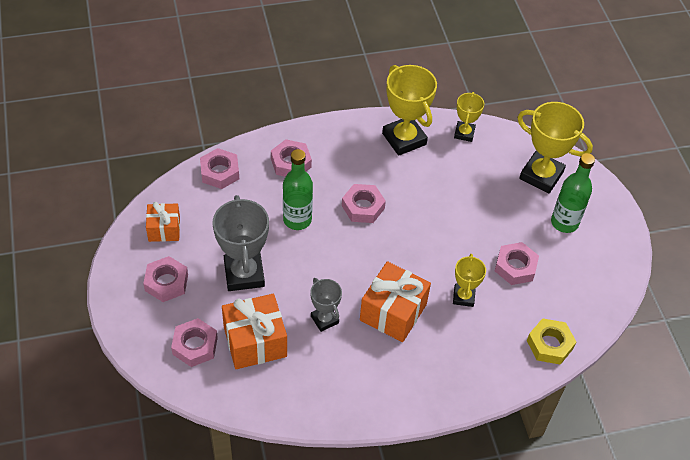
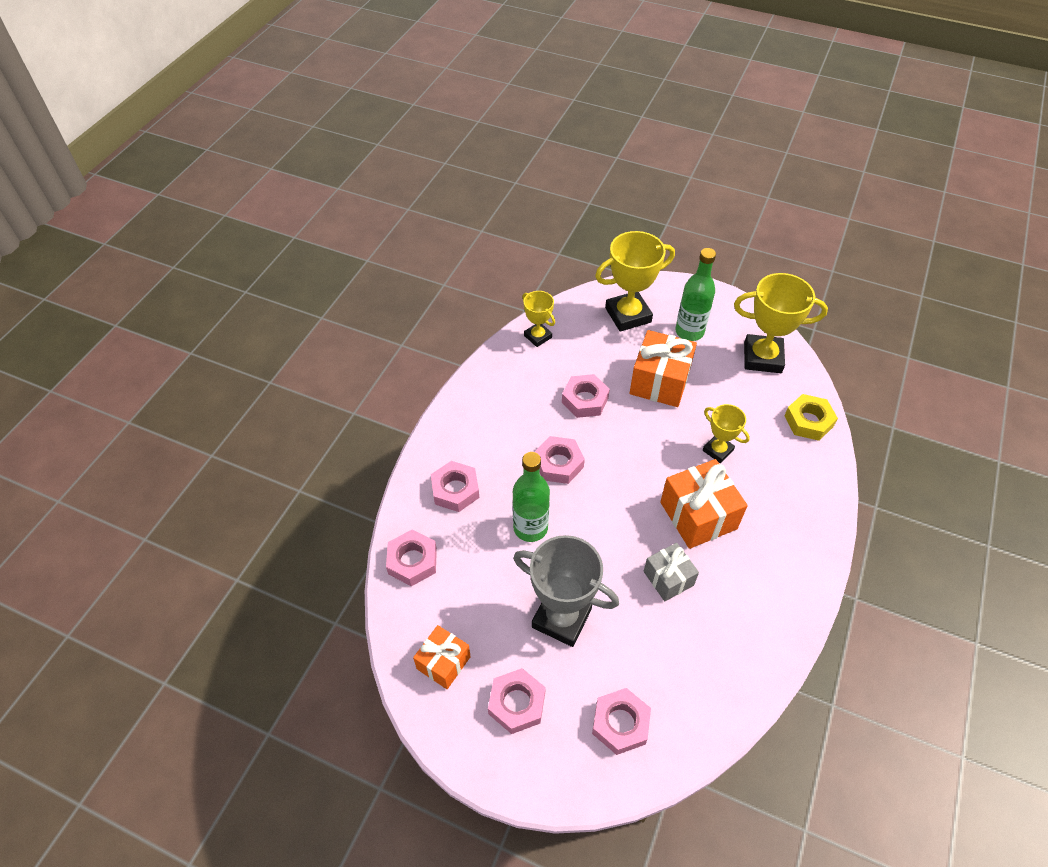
camera: 50 degrees left, 0 degrees up
orange gift [222,294,287,369] -> orange gift moved to [629,330,697,407]
grey trophy [310,278,342,332] -> grey gift [644,543,699,601]
yellow trophy [382,65,437,156] -> yellow trophy moved to [734,273,828,373]
pink nut [495,242,539,285] -> pink nut moved to [562,374,610,418]

